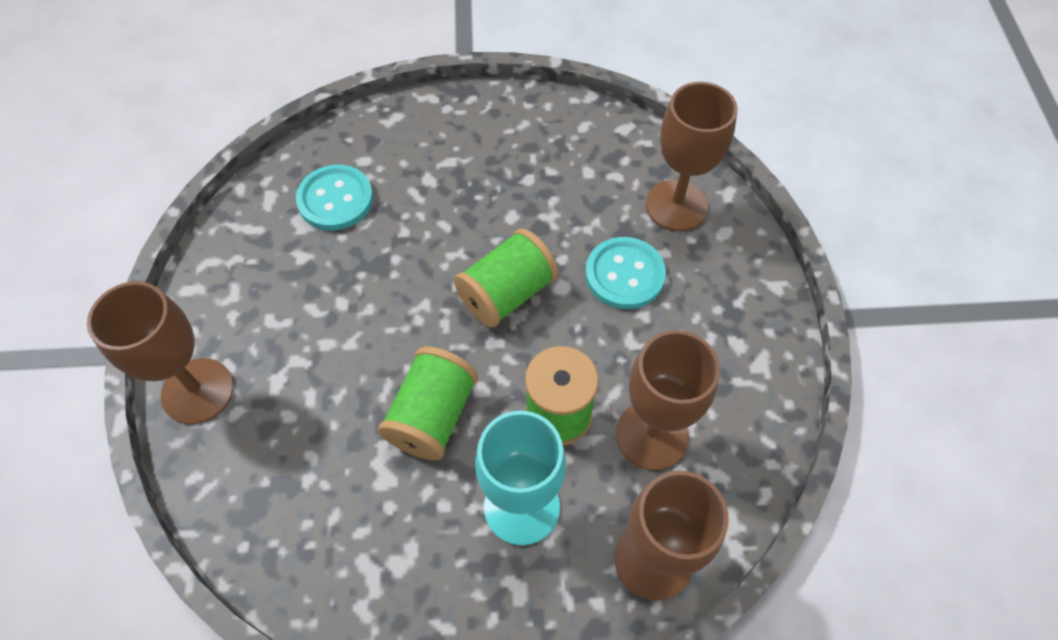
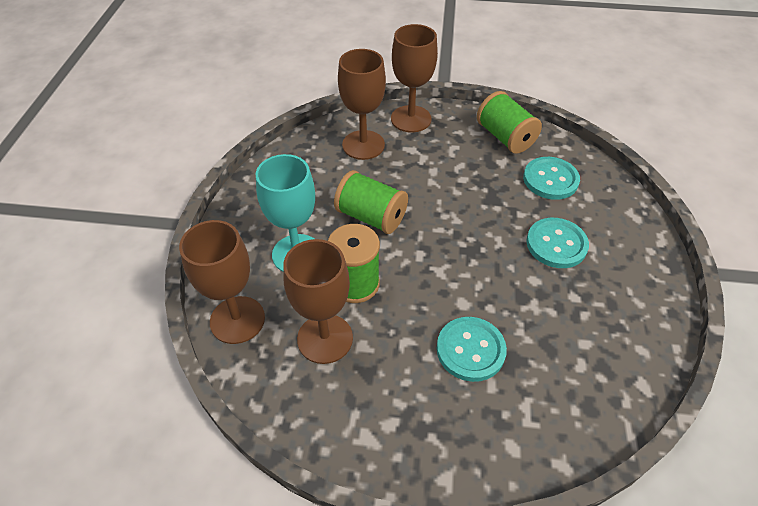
camera: 100 degrees right, 10 degrees down
green spool [454,229,558,328] -> green spool moved to [477,91,542,154]
brown goblet [646,82,738,231] -> brown goblet moved to [338,49,386,160]
none -> turquoise button [526,218,589,268]

